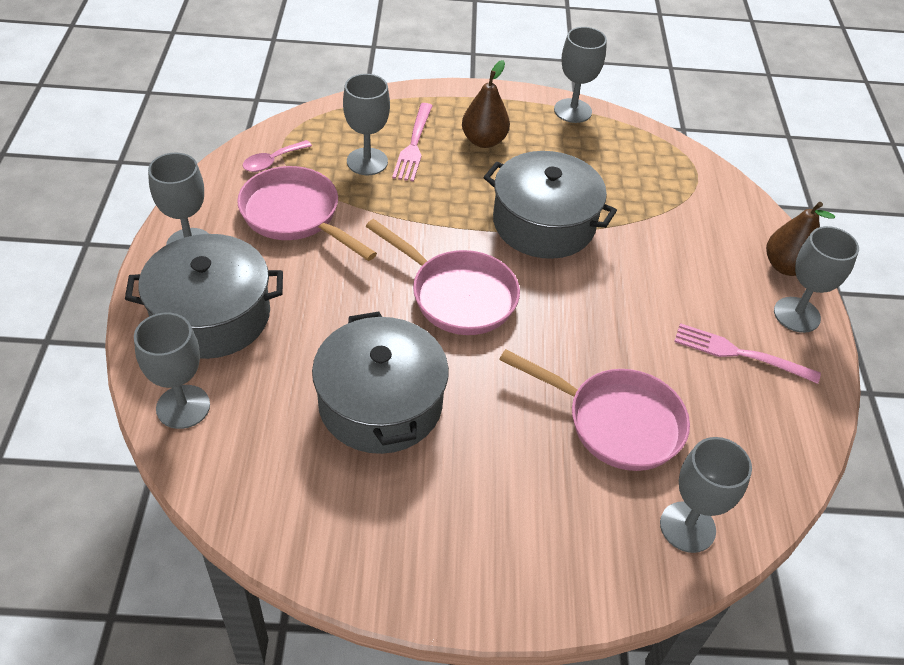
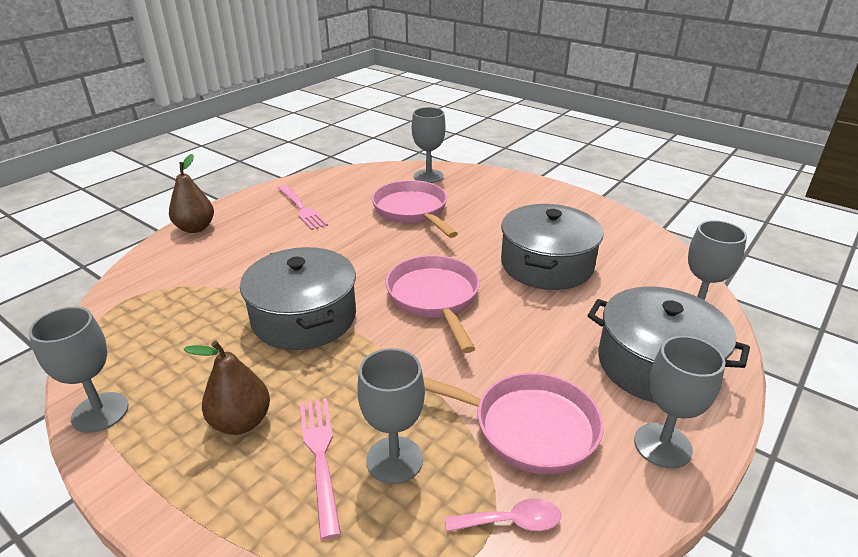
camera: 140 degrees left, 15 degrees down
pink pan [237,166,377,261] -> pink pan turned 60 degrees counterclockwise [423,373,604,474]
pink fork [392,103,432,182] -> pink fork turned 60 degrees counterclockwise [300,398,341,540]
grey goblet [774,226,859,333] -> none

